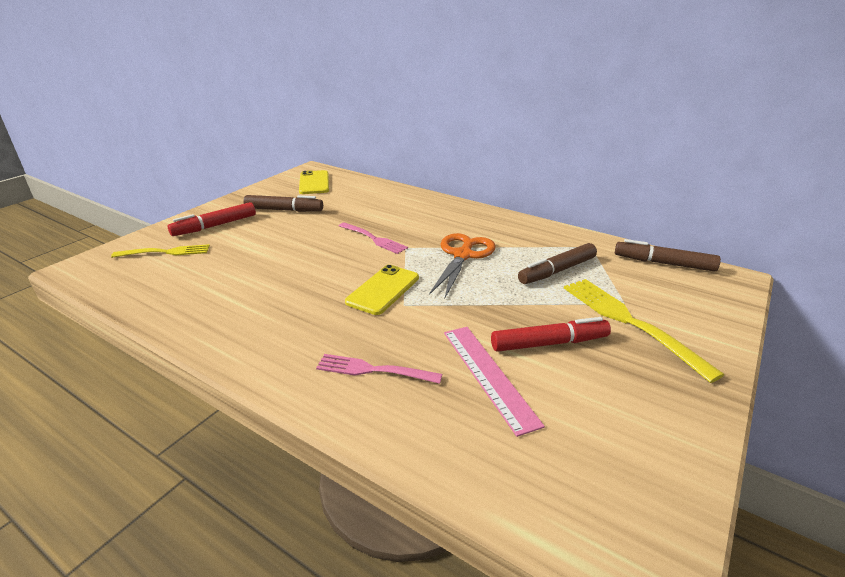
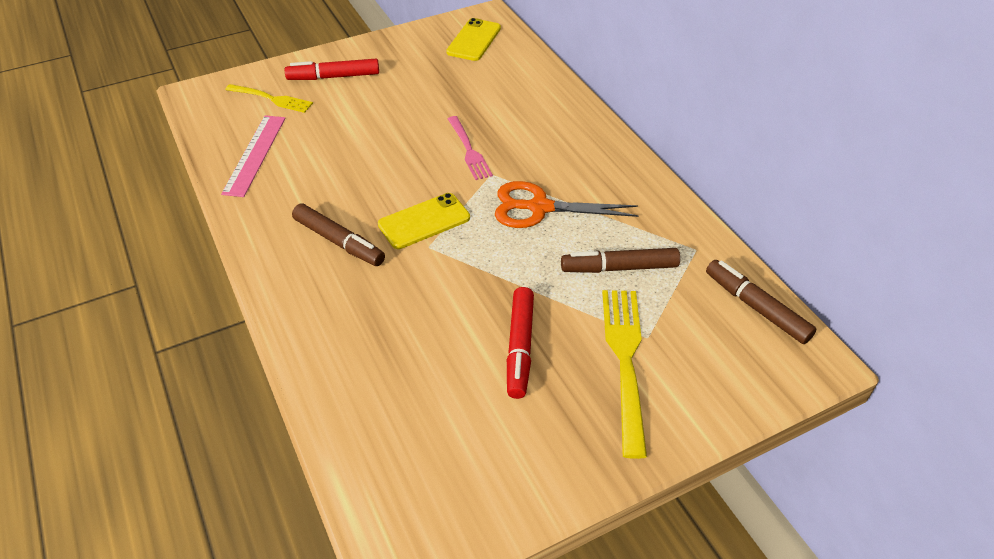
camera: 30 degrees right, 15 degrees up
brown marker [243,195,323,212] -> brown marker moved to [292,203,385,266]
pink fork [316,354,442,384] -> none
orange scissors [429,233,496,299] -> orange scissors turned 135 degrees counterclockwise [495,181,639,228]
pink ruler [444,327,545,437] -> pink ruler moved to [221,115,285,197]
red marker [491,317,611,352] -> red marker turned 75 degrees clockwise [507,287,534,399]

